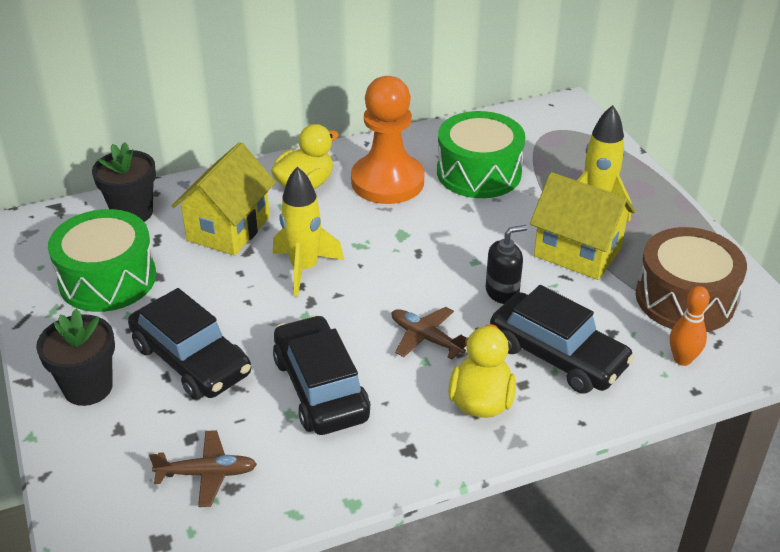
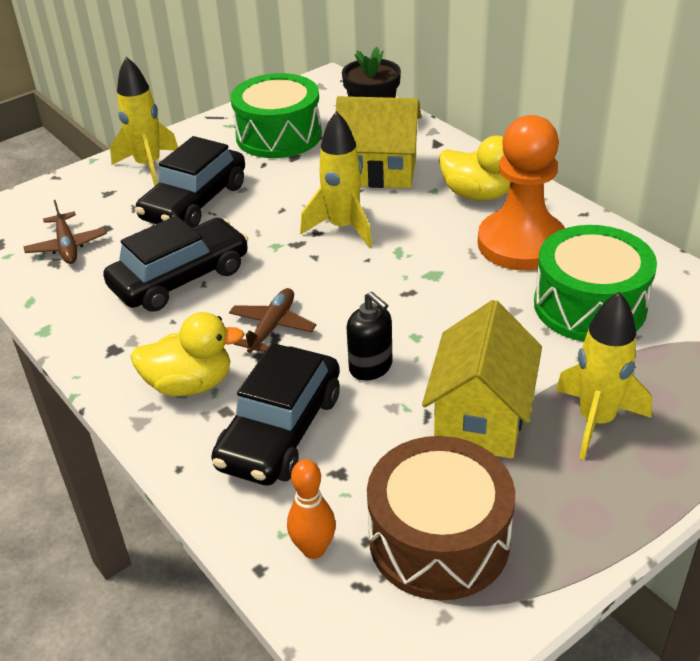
camera: 75 degrees right, 0 degrees up
black flower pot [36,308,115,406] -> yellow rocket [110,57,178,186]

